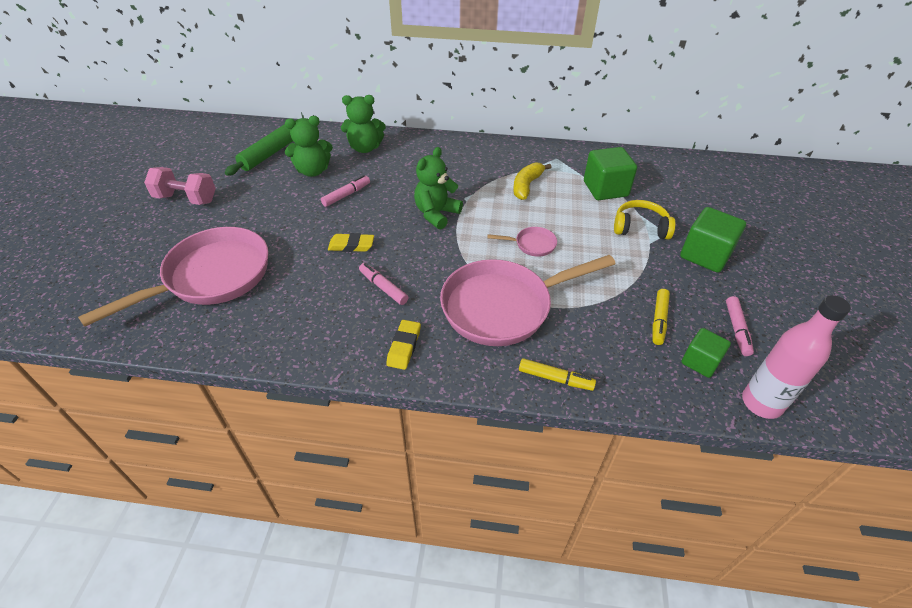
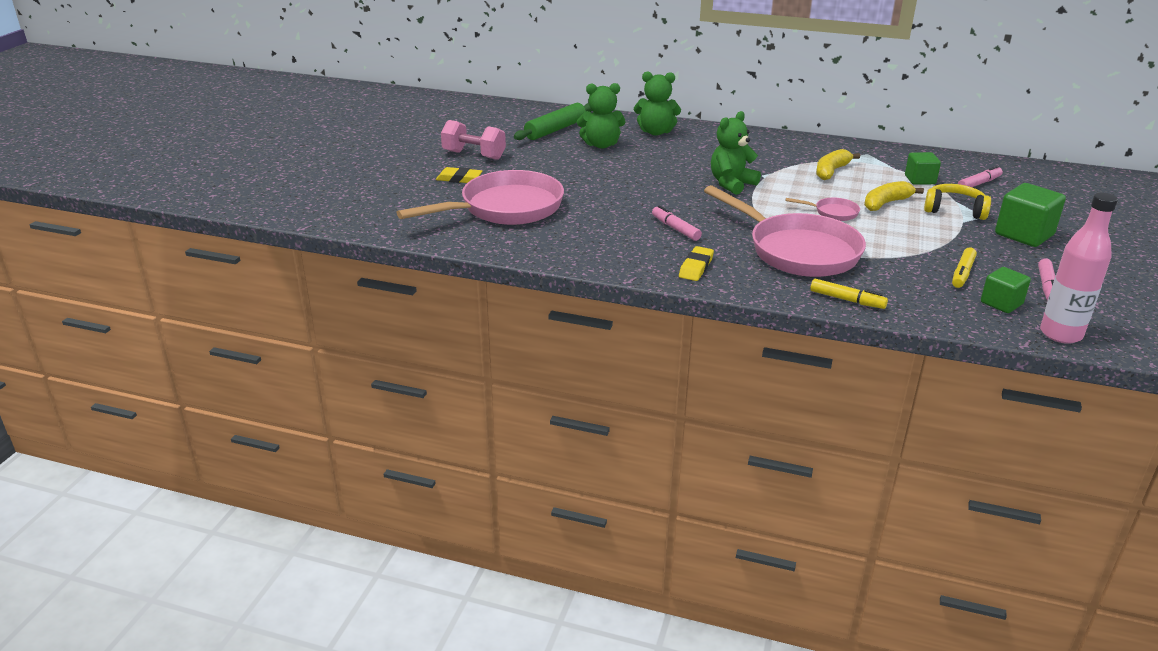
camera: 10 degrees right, 15 degrees down
pink marker [321,175,370,207] -> pink marker moved to [958,166,1003,187]
yellow eraser [328,233,374,252] -> yellow eraser moved to [436,167,482,183]
pink pan [440,255,615,346] -> pink pan turned 120 degrees counterclockwise [704,185,866,277]
green cube [584,147,637,200] -> green cube [905,152,941,185], size x0.63
none -> yellow banana [864,181,924,211]

